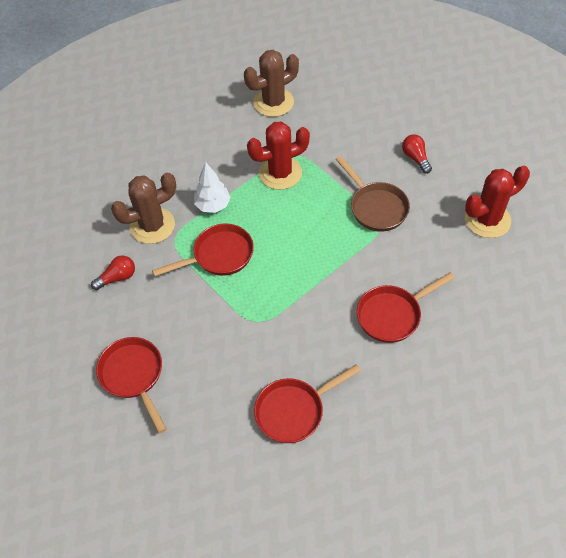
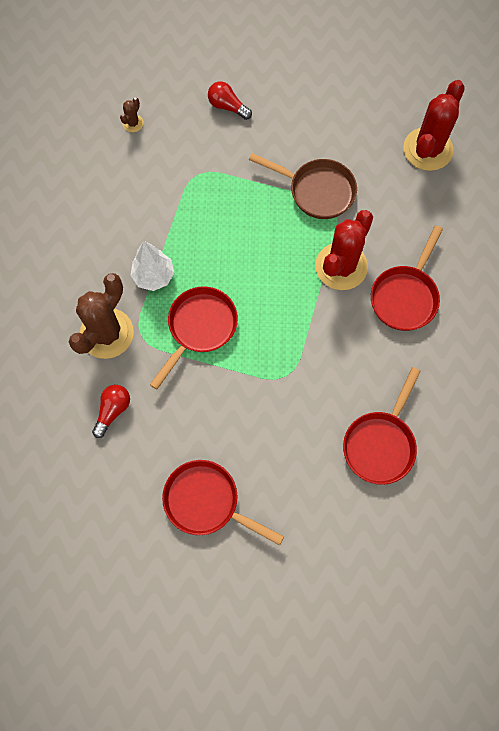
camera: 35 degrees left, 15 degrees up
brown cactus [244,50,299,117] -> brown cactus [120,97,144,132], size x0.43
red cactus [247,122,310,190] -> red cactus moved to [315,210,373,290]
red light bulb [402,135,432,174] -> red light bulb moved to [208,81,252,120]

